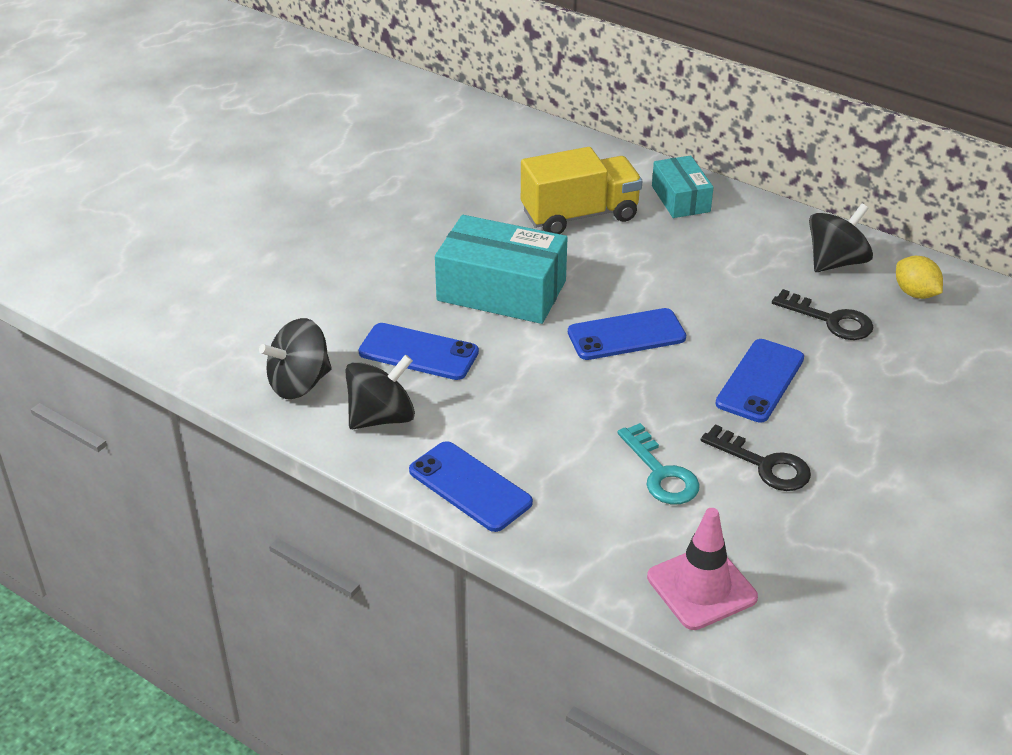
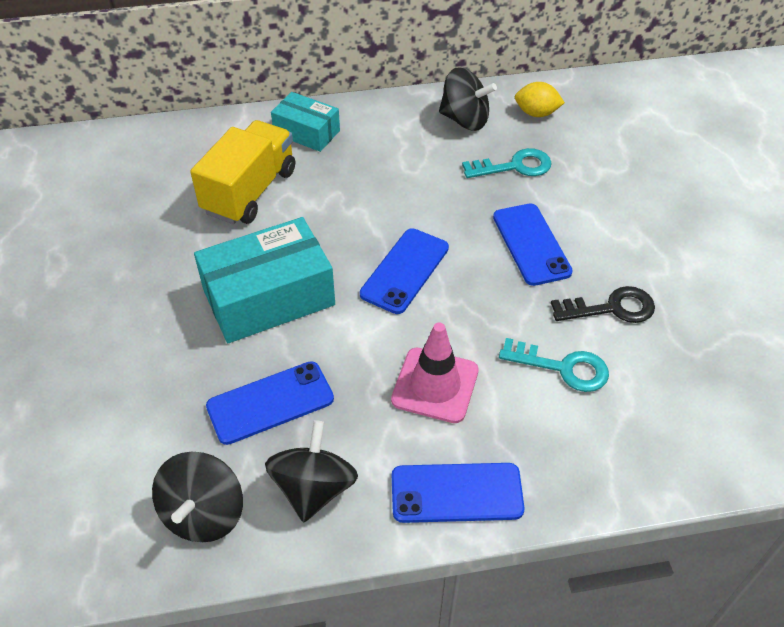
camera: 45 degrees left, 10 degrees up
pink traffic cone [647,508,758,630] -> pink traffic cone moved to [391,322,479,423]
black key [772,289,873,340] -> turquoise key [462,148,552,178]
black spinning top [809,204,873,272] -> black spinning top turned 105 degrees clockwise [439,68,497,131]

